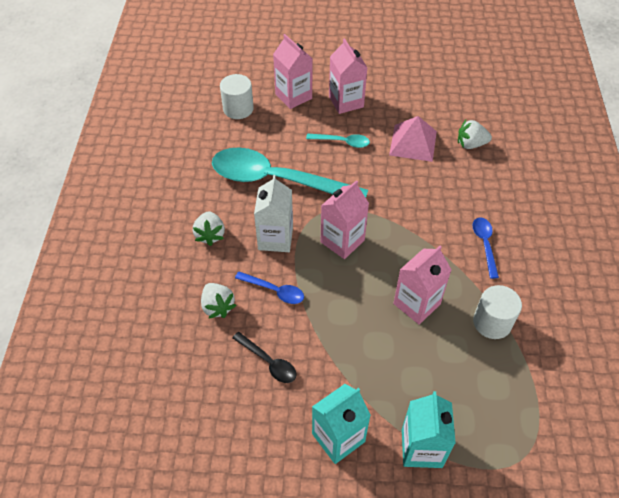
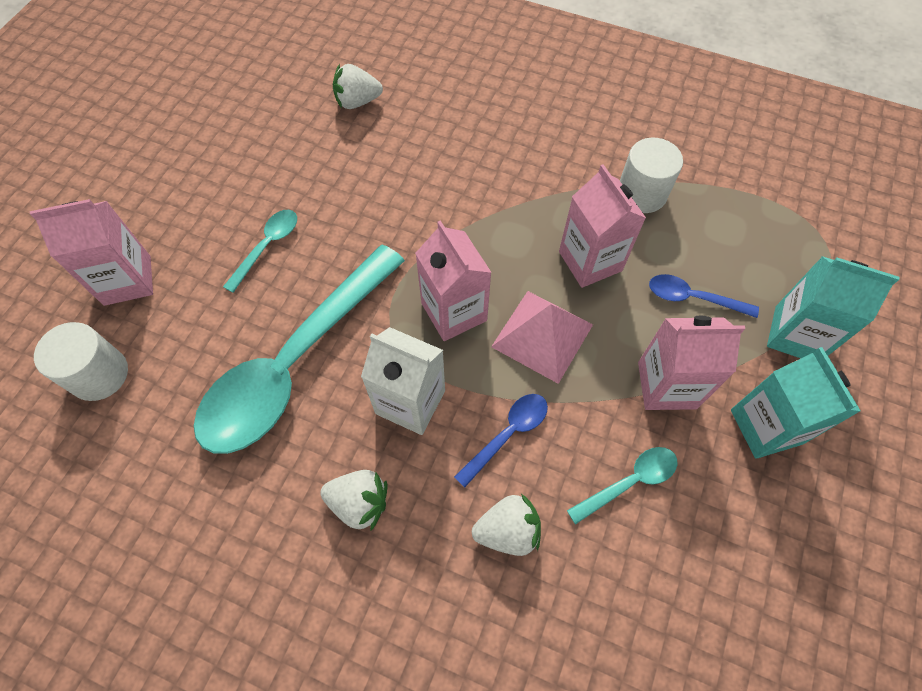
camera: 70 degrees left, 10 degrees up
black spoon [232,332,297,383] -> turquoise spoon [567,447,678,525]
pink carton [329,38,368,114] -> pink carton moved to [638,316,745,410]
pink pyramid [389,116,437,162] -> pink pyramid moved to [491,291,593,384]
white strawberry [458,120,492,149] -> white strawberry turned 60 degrees clockwise [333,64,383,109]
blue spoon [472,217,499,279] -> blue spoon moved to [649,274,759,318]

